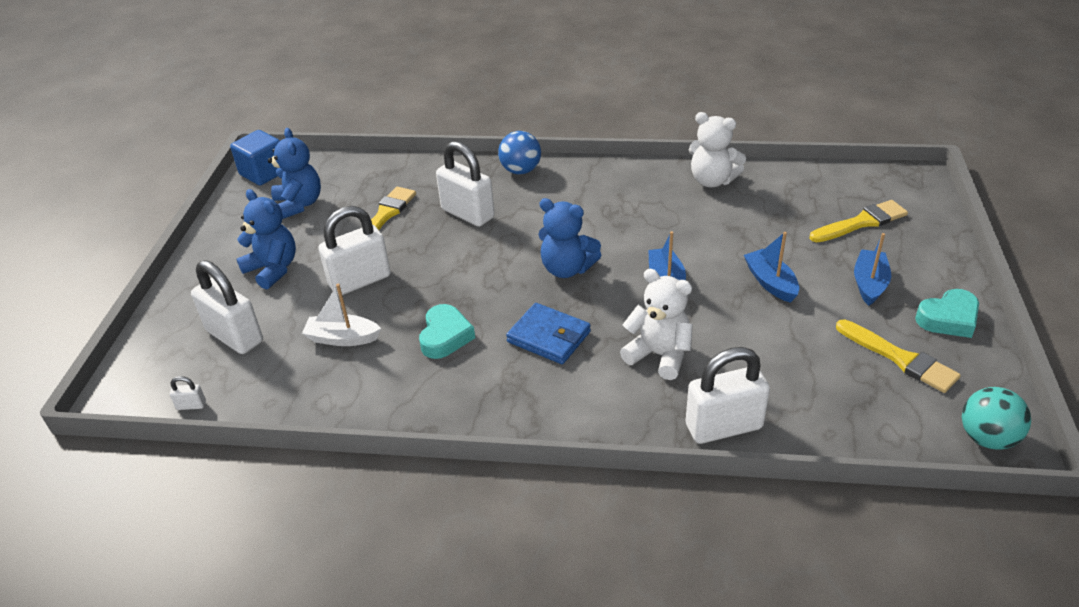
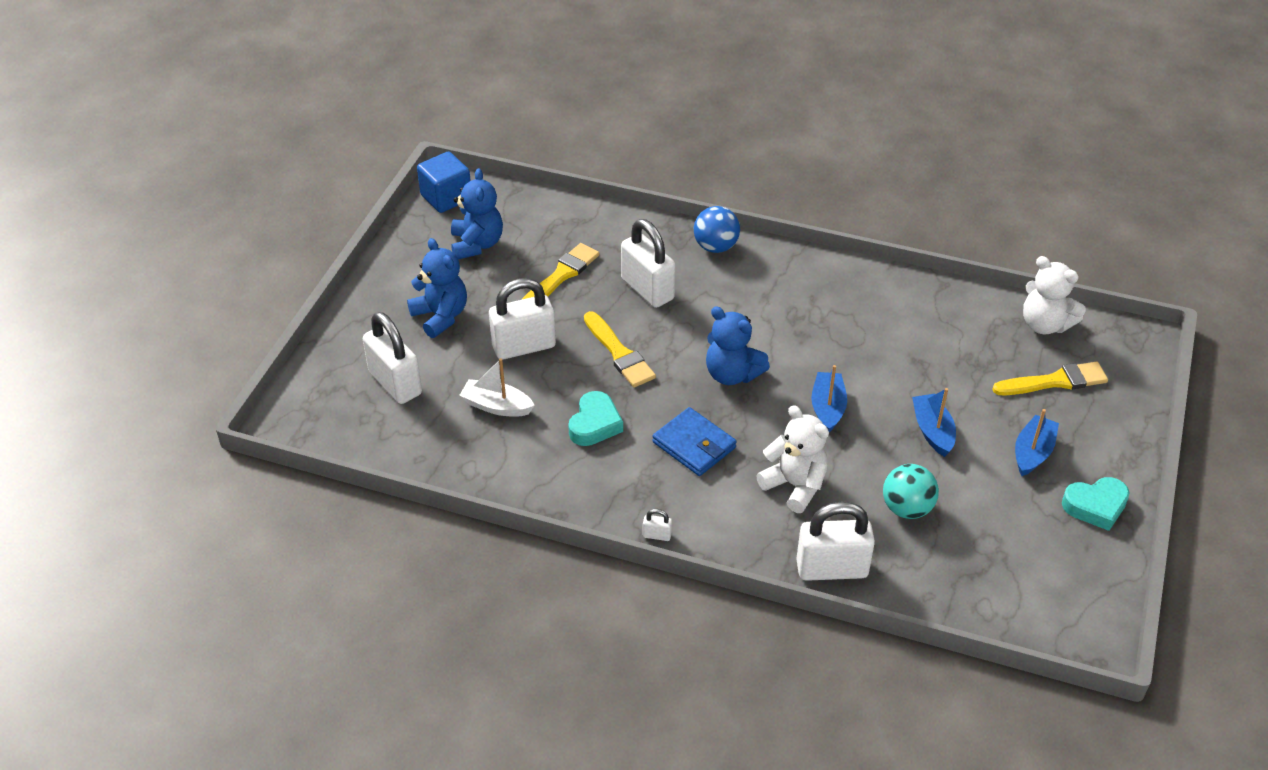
camera: 10 degrees right, 5 degrees up
white padlock [170,376,206,410] -> white padlock moved to [643,509,672,541]
white teddy bear [689,112,746,187] -> white teddy bear moved to [1023,256,1086,334]
yellow brush [836,319,961,393] -> yellow brush moved to [584,311,656,387]
turquoise ball [962,387,1031,450] -> turquoise ball moved to [883,464,939,519]

